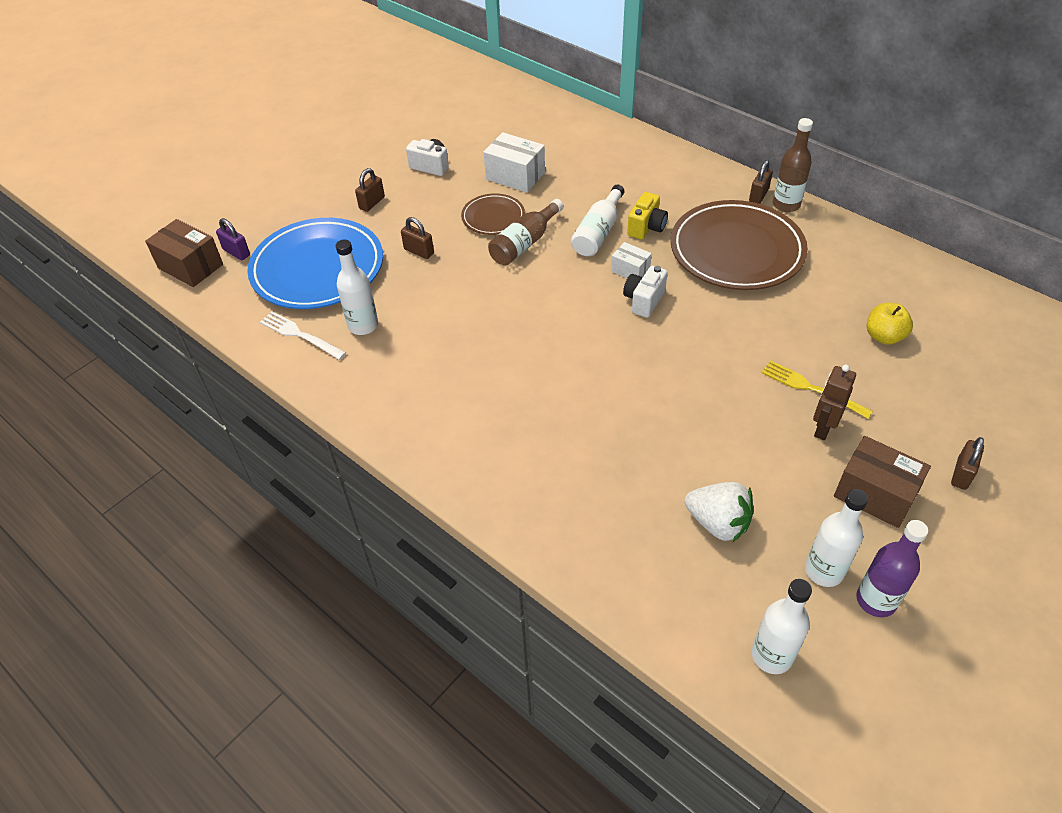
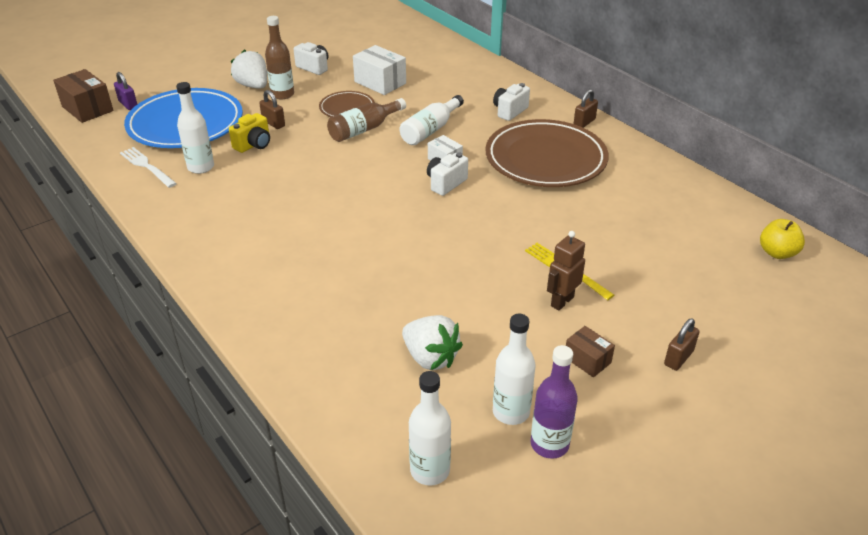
camera: 10 degrees right, 10 degrees down
brown padlock [355,168,385,212] -> white strawberry [231,50,267,89]
yellow camera [627,192,668,239] -> yellow camera moved to [229,113,270,153]
brown bottle [773,118,813,212] -> brown bottle moved to [265,16,294,100]
brown box [834,436,931,528] -> brown box [566,326,615,377], size x0.59
yellow apple [867,303,913,345] -> yellow apple moved to [760,219,805,259]
none -> white camera [493,83,530,121]

